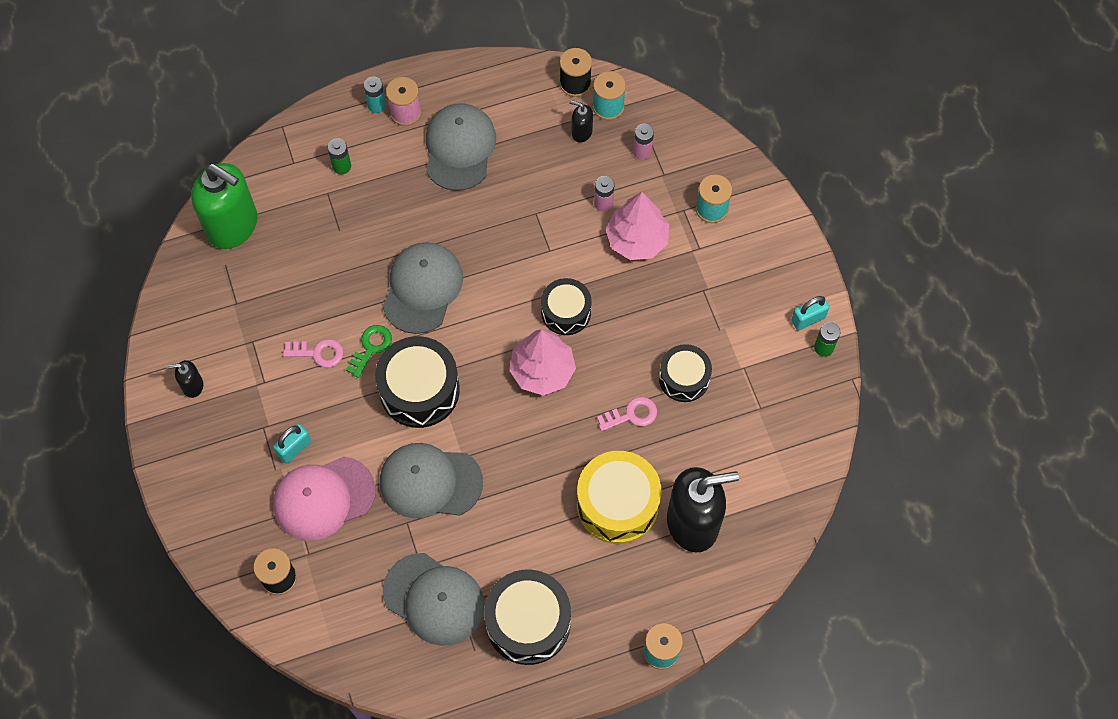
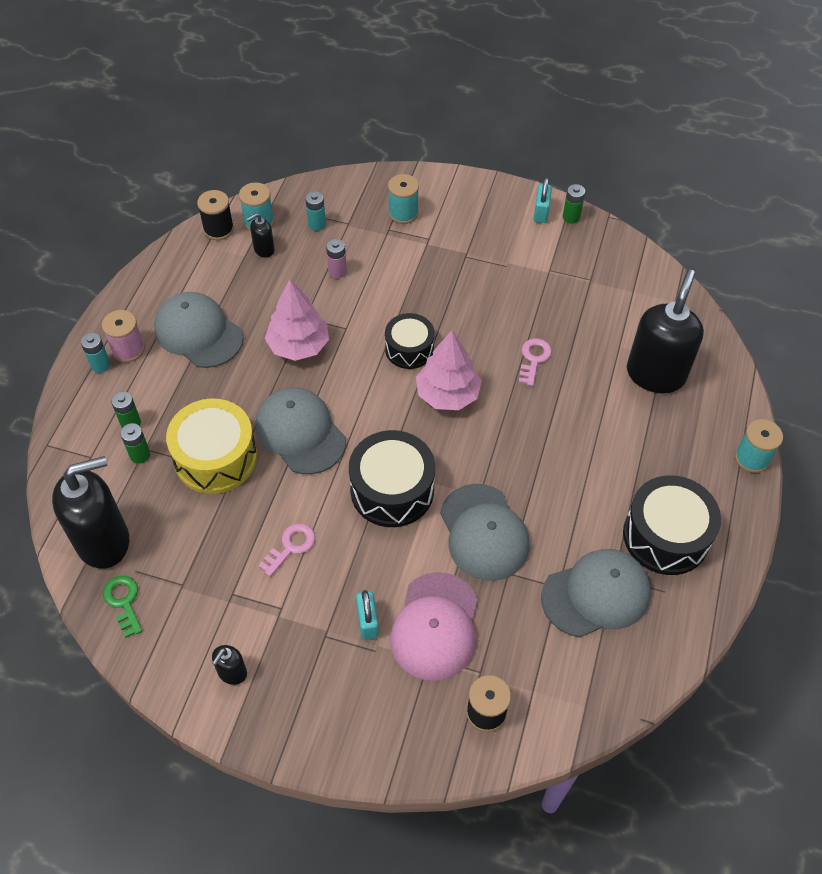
camera: 55 degrees left, 10 degrees down
green soap dispenser [191,163,258,249] -> black soap dispenser [52,456,129,569]
green key [346,325,392,378] -> green key moved to [103,576,142,638]
grey cap [380,443,483,518] -> grey cap turned 60 degrees counterclockwise [440,484,530,581]
yellow drum [577,451,661,544] -> yellow drum moved to [166,398,257,494]
pink tree [606,192,669,260] -> pink tree moved to [265,280,329,361]
pink battery [633,124,654,160] -> turquoise battery [305,191,326,231]
black drum [659,344,712,402] -> none
none -> green battery [120,423,150,464]

